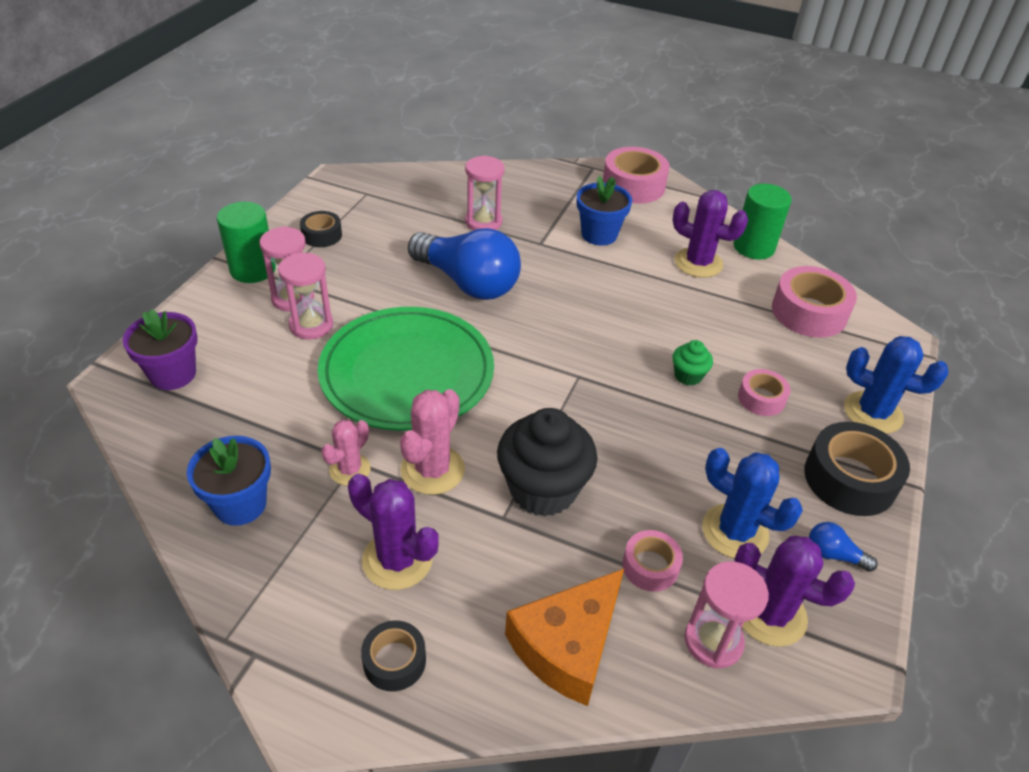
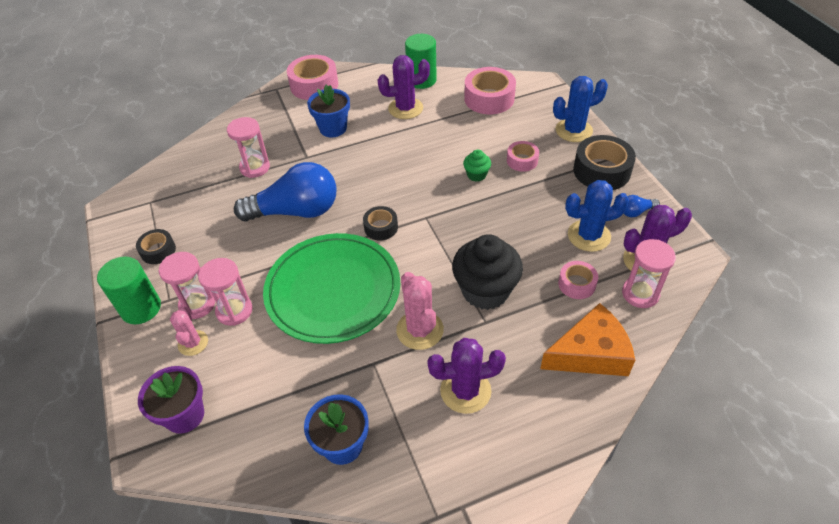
camera: 40 degrees left, 5 degrees up
pink cactus [321,420,371,486] -> pink cactus moved to [170,306,208,356]
black tape [361,620,426,691] -> black tape moved to [363,206,398,240]
orange cheese [505,569,624,706] -> orange cheese turned 105 degrees counterclockwise [540,303,635,376]

